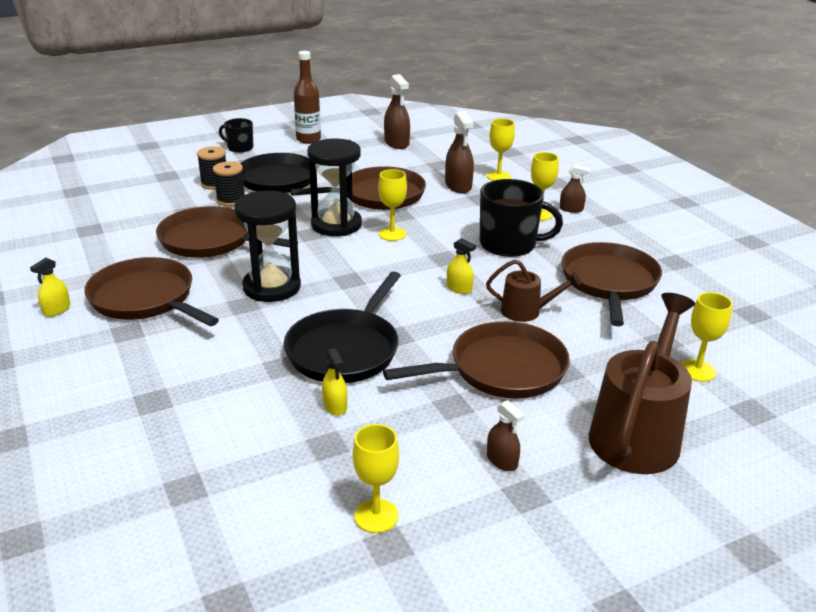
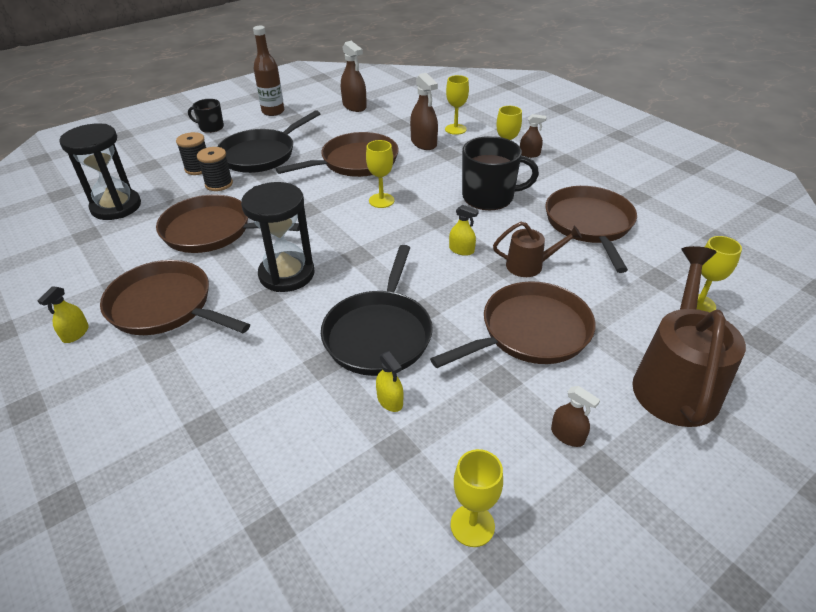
camera: 10 degrees left, 10 degrees up
black hourglass [307,139,362,236] -> black hourglass moved to [59,124,141,220]

